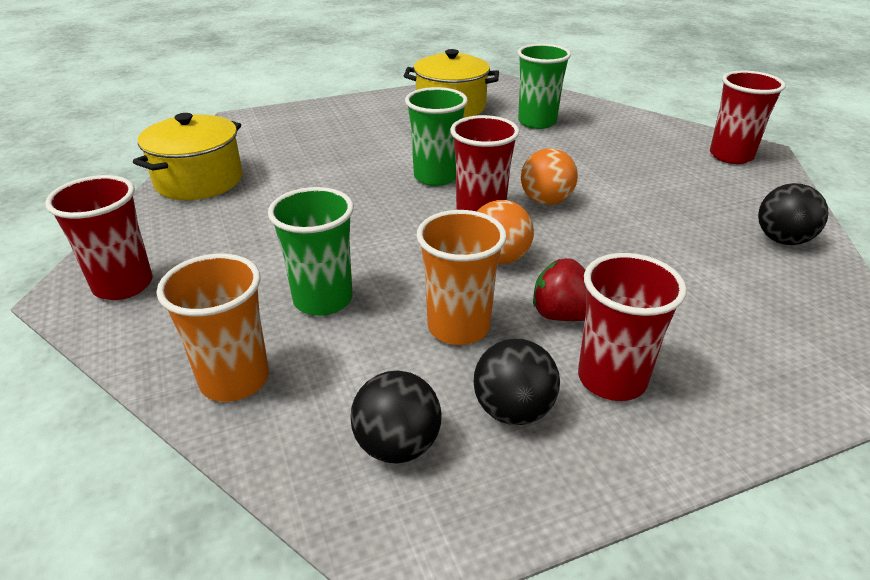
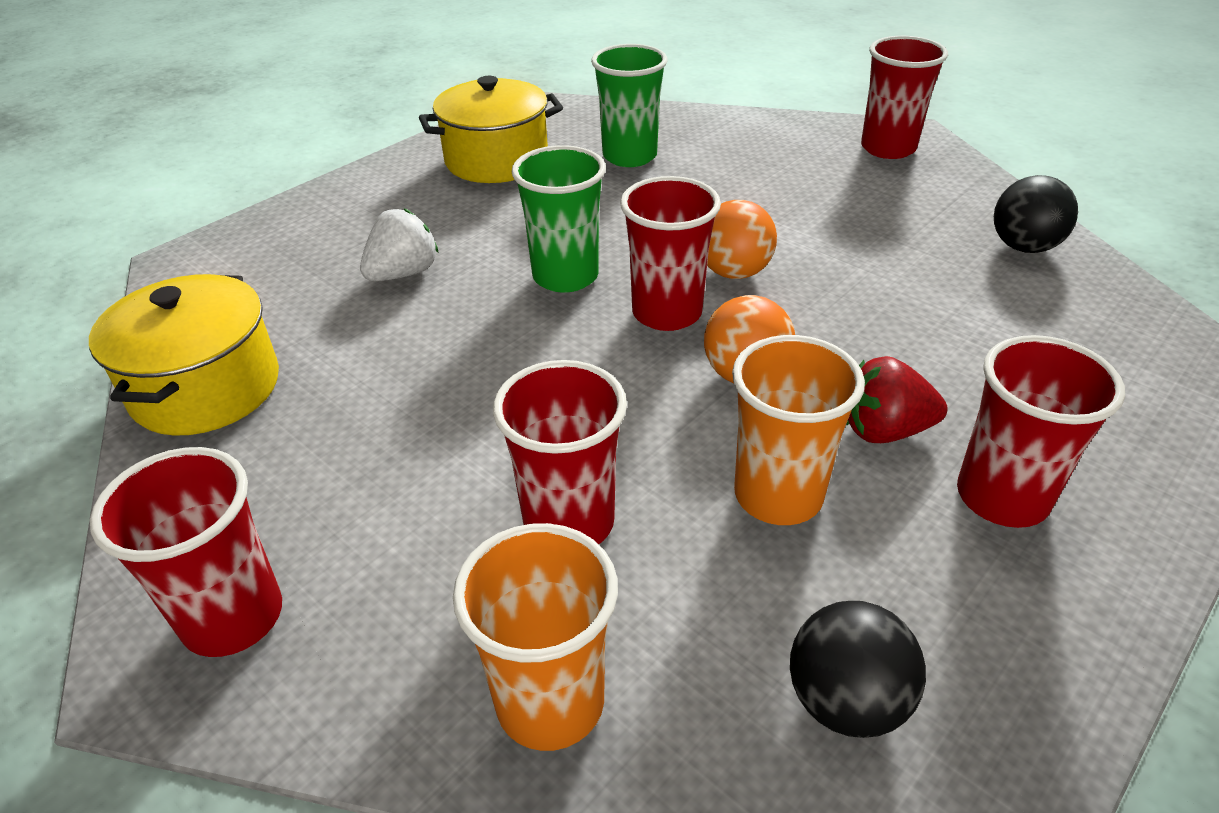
camera: 25 degrees left, 5 degrees up
green cup [268,187,354,316] -> red cup [493,360,627,544]
black ball [474,338,560,425] -> none
none -> white strawberry [360,208,439,281]

